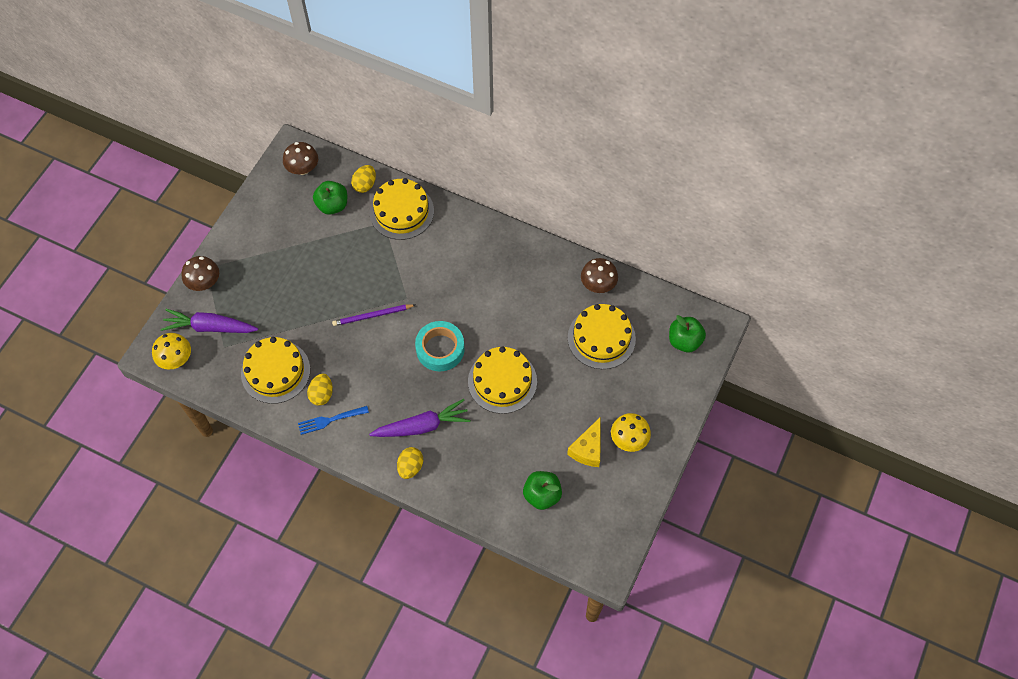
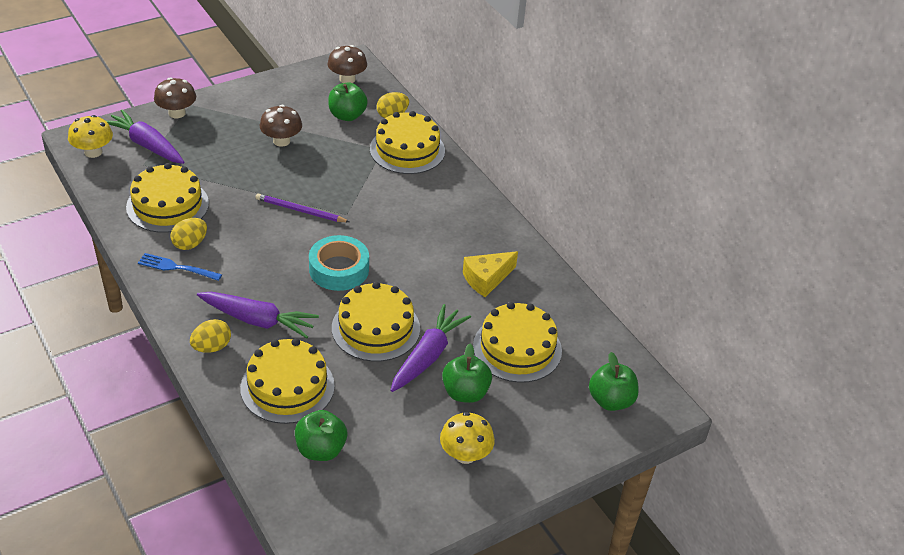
camera: 30 degrees right, 20 degrees down
yellow cheese [567,417,600,467] -> yellow cheese moved to [463,251,518,297]
brown mushroom [581,258,618,293] -> brown mushroom moved to [260,105,302,147]
none -> yellow cake [240,338,335,424]
none -> purple carrot [390,304,471,392]
none -> green apple [442,344,492,403]

